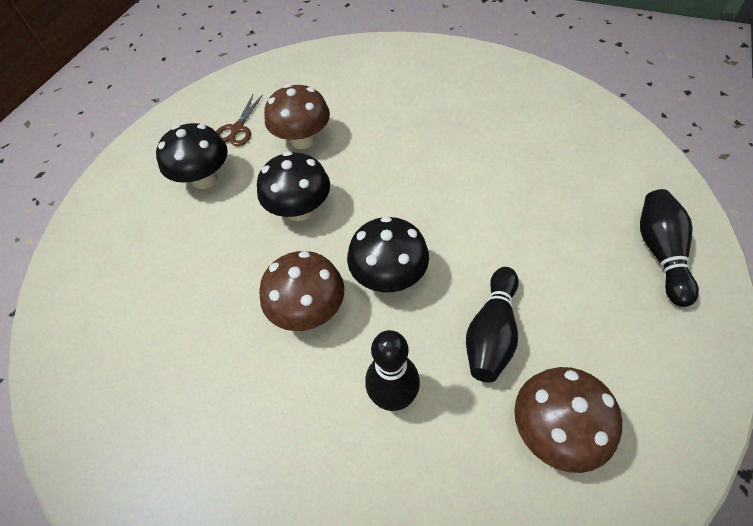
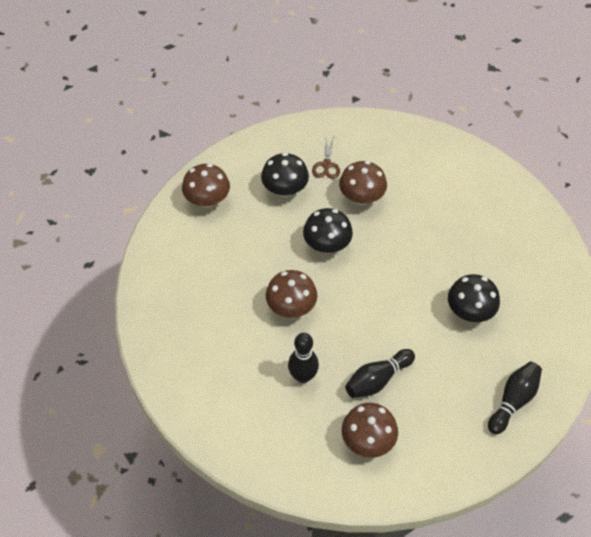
camera: 30 degrees right, 0 degrees up
brown scissors [216,95,263,146] -> brown scissors turned 45 degrees counterclockwise [312,136,340,179]
black mushroom [347,216,429,292] -> black mushroom moved to [448,274,500,322]
none -> brown mushroom [182,164,230,208]

